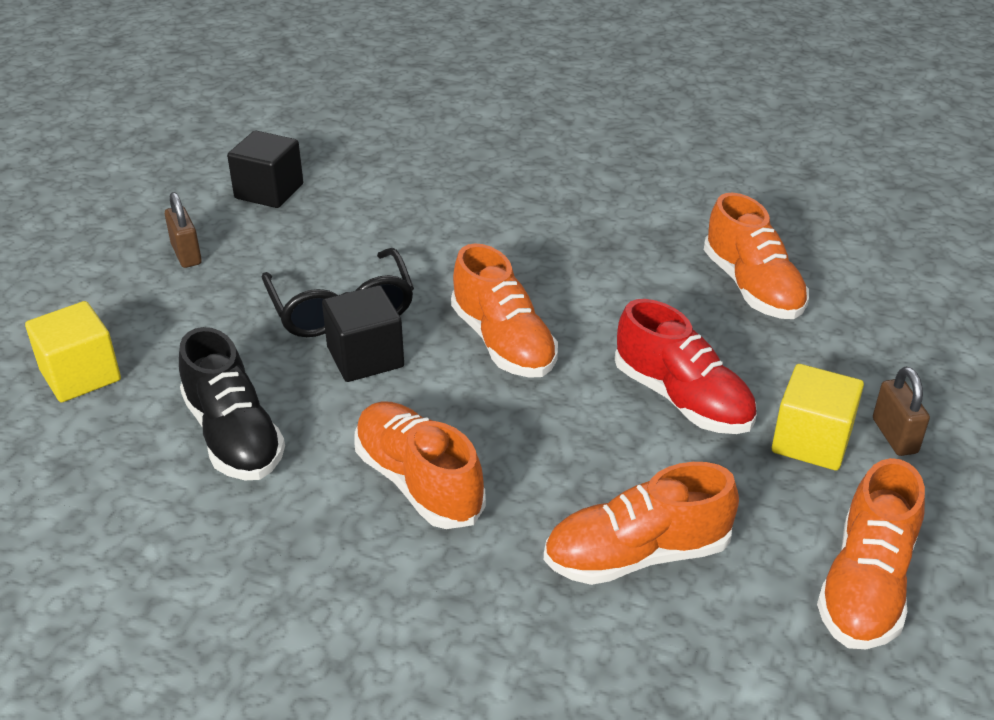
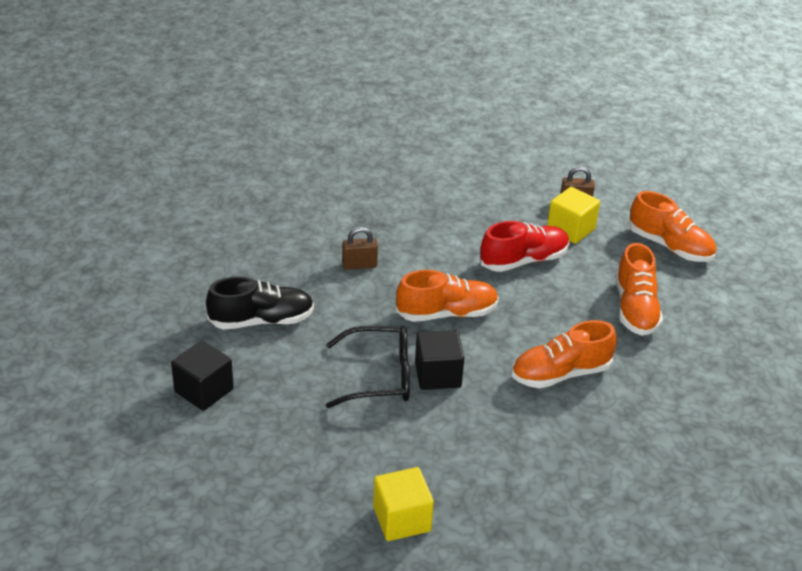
camera: 75 degrees left, 0 degrees up
brown padlock [165,192,202,268] -> brown padlock moved to [342,227,378,270]
black shoe [179,327,285,480] -> black shoe moved to [206,277,314,329]
orange shoe [704,193,809,319] -> none

